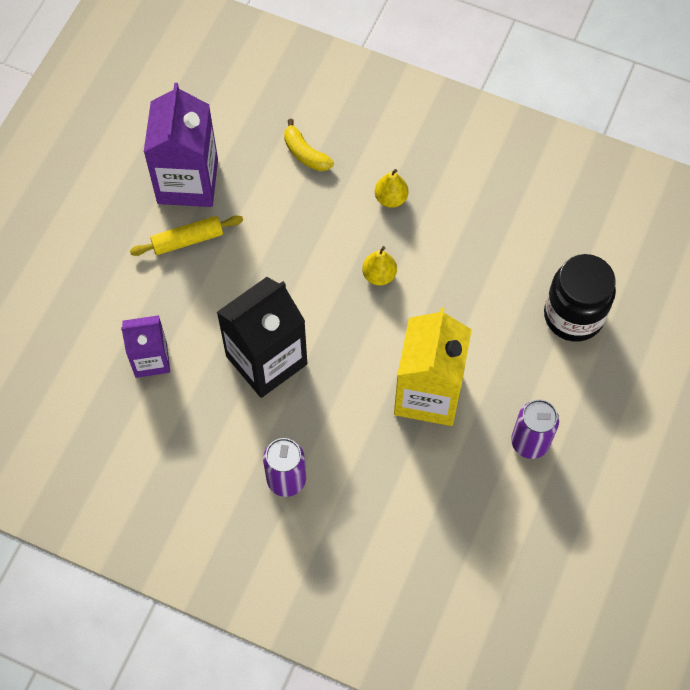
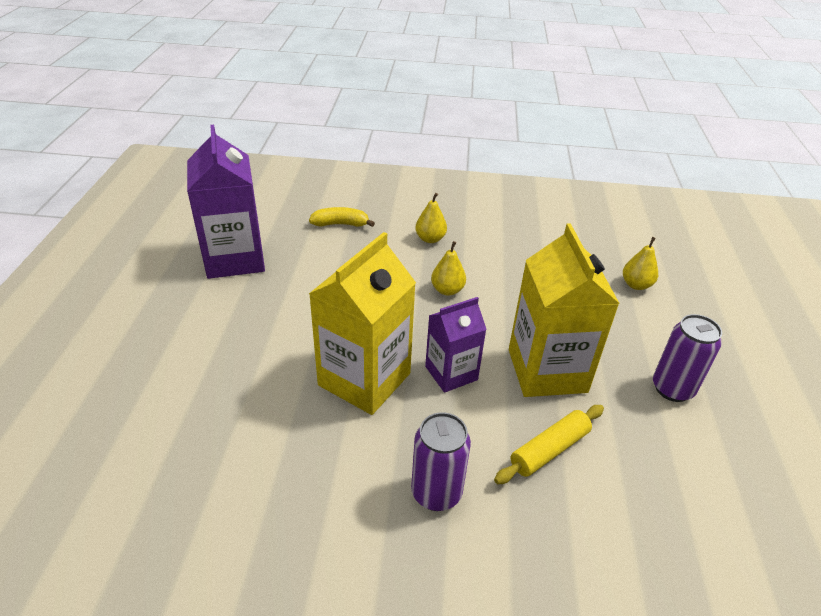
camera: 20 degrees left, 25 degrees down
purple carton [121,315,170,378] -> purple carton moved to [425,297,486,393]
yellow rolling pin [130,215,243,256] -> yellow rolling pin moved to [494,405,604,484]
black carton [217,277,307,398] -> yellow carton [309,232,416,415]
yellow banana [284,119,334,171] -> yellow banana turned 150 degrees clockwise [309,207,375,227]
black jar [544,254,616,342] -> yellow pear [623,237,658,290]

